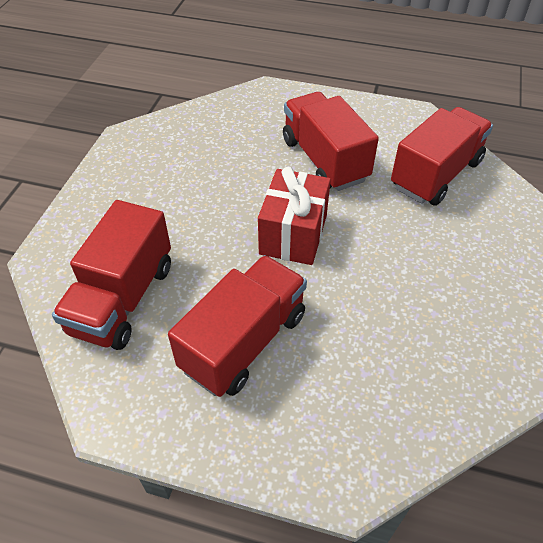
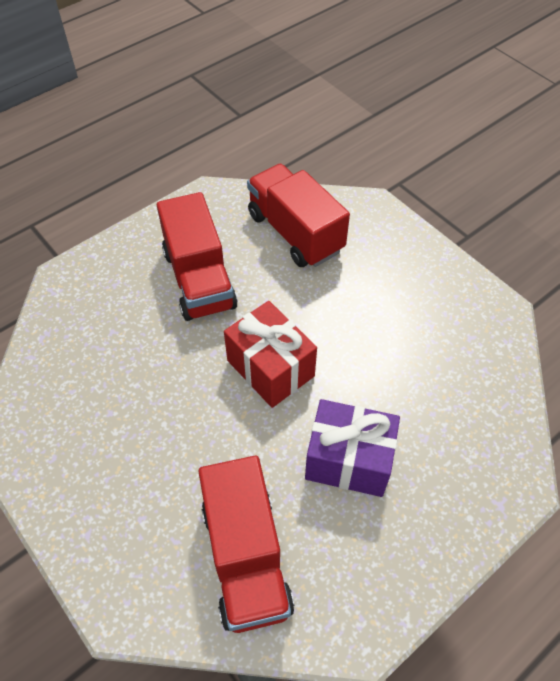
camera: 125 degrees right, 5 degrees up
red truck [283,92,379,191] -> purple gift [305,399,400,497]

